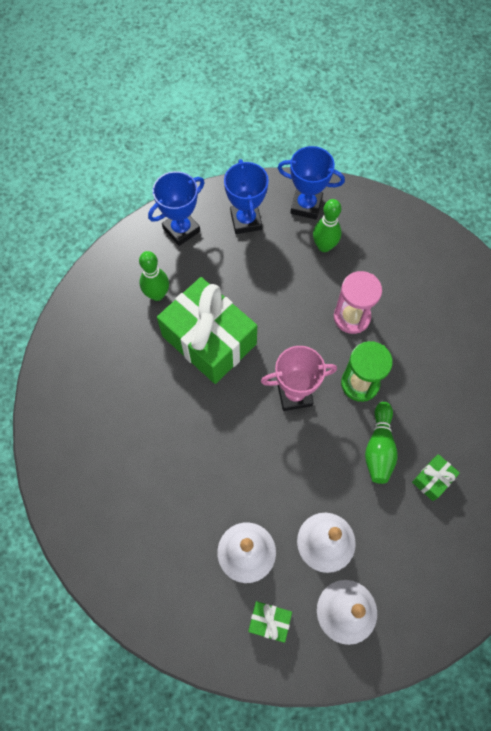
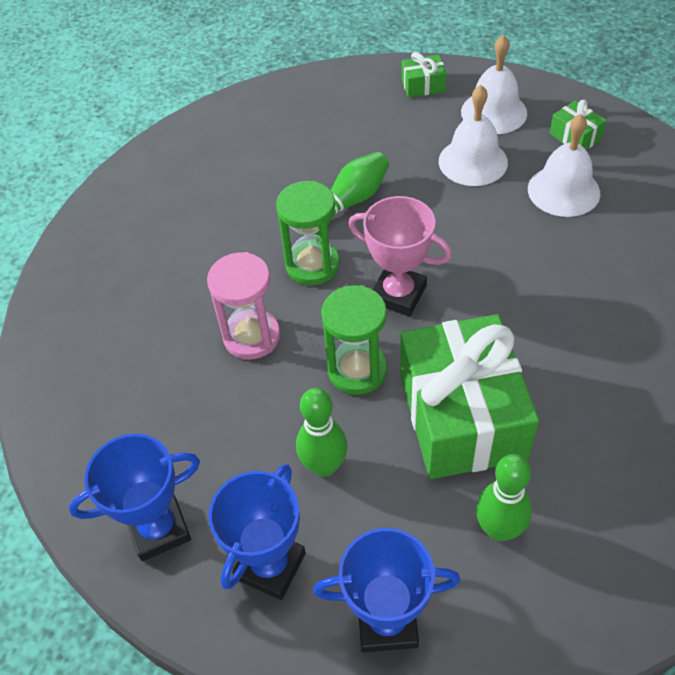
camera: 140 degrees left, 15 degrees down
blue trophy [278,146,345,219] -> blue trophy turned 75 degrees counterclockwise [69,434,200,561]
green bowling pin [313,199,342,252] -> green bowling pin moved to [296,388,348,477]
green gift [412,454,460,501] -> green gift moved to [402,52,447,98]
none -> green hourglass [321,285,387,395]

